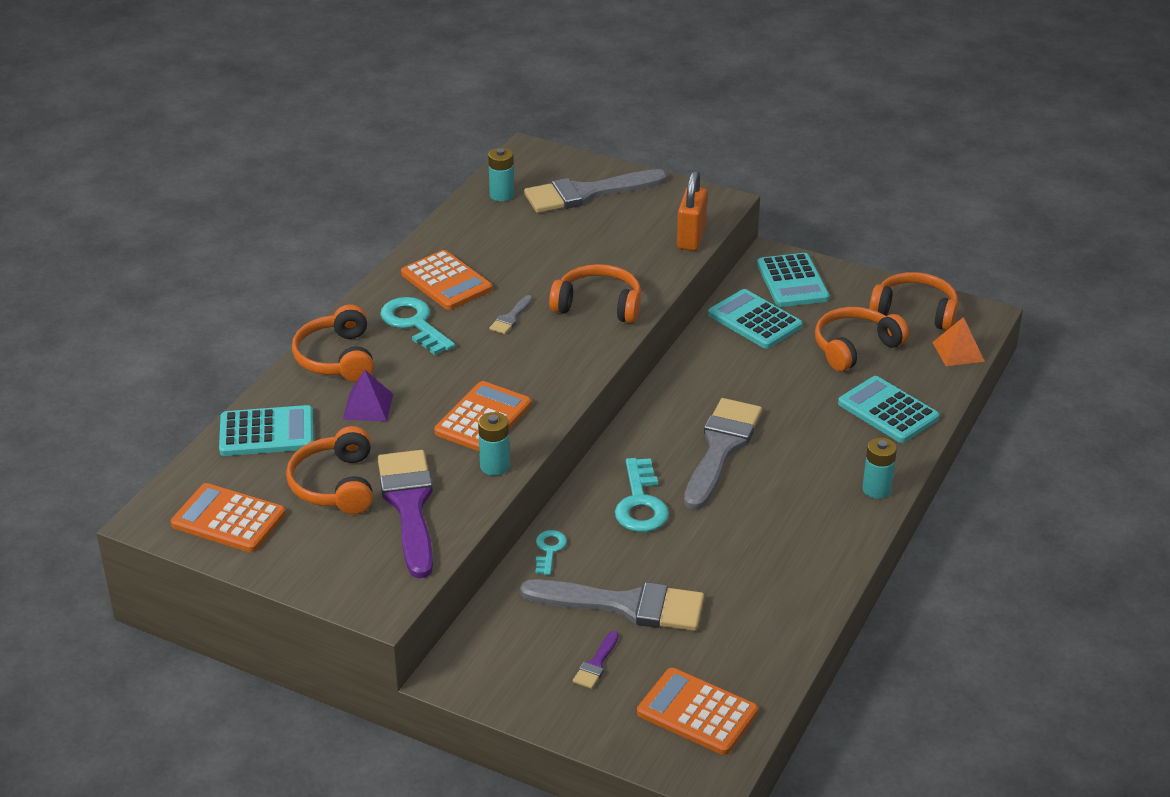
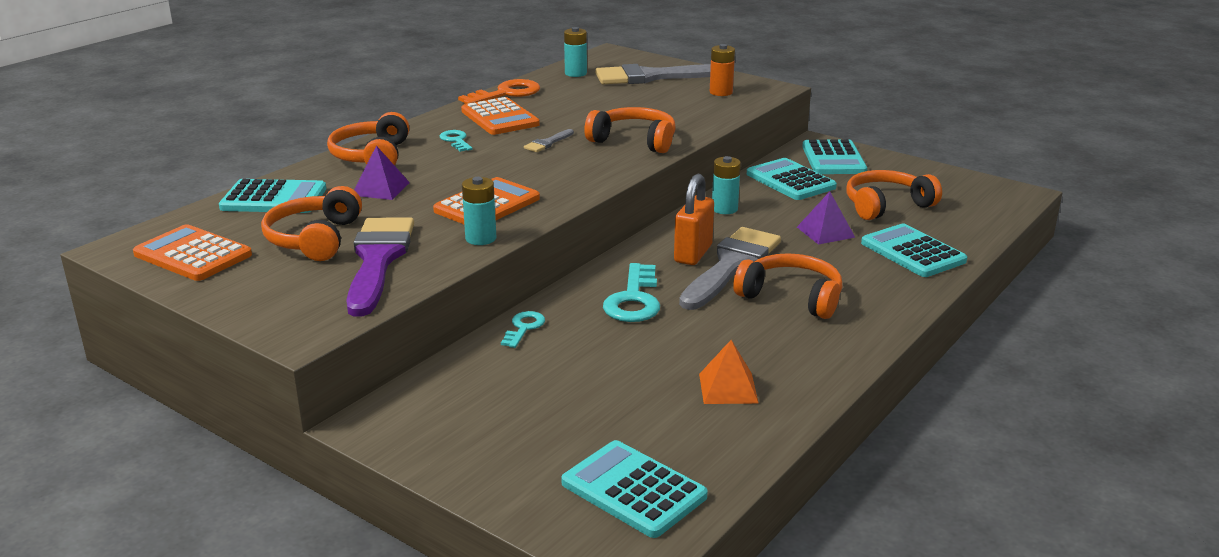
camera: 10 degrees right, 10 degrees down
turquoise key [380,297,455,355] -> turquoise key [440,130,472,152], size x0.57
grey brush [520,579,704,631] -> none
purple brush [573,631,619,689] -> none
orange calculator [637,668,758,755] -> turquoise calculator [561,440,708,538]
orange padlock [677,170,707,251] -> orange padlock moved to [674,174,714,265]
turquoise battery [862,438,897,499] -> turquoise battery moved to [712,156,741,214]
orange headphones [869,272,958,331] -> orange headphones moved to [733,253,842,319]
orange pyramid [932,317,985,366] -> orange pyramid moved to [699,340,759,404]
none -> orange key [458,79,540,104]
none -> orange battery [710,44,735,96]
none -> purple pyramid [797,191,855,245]

